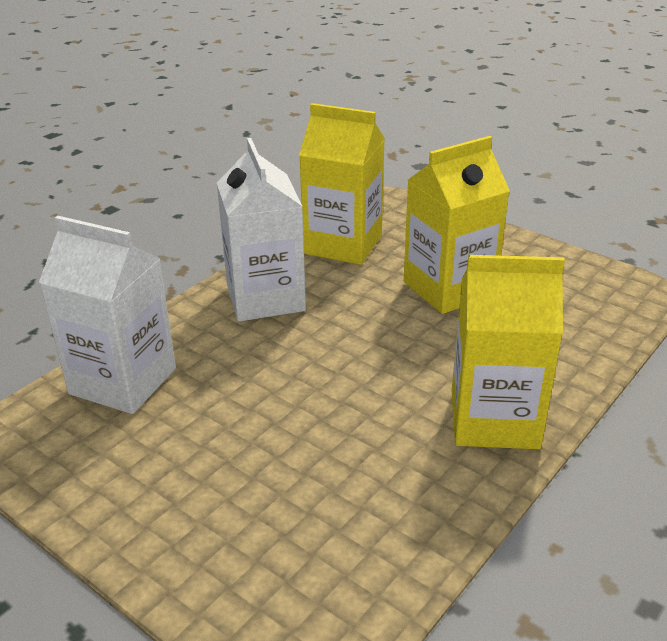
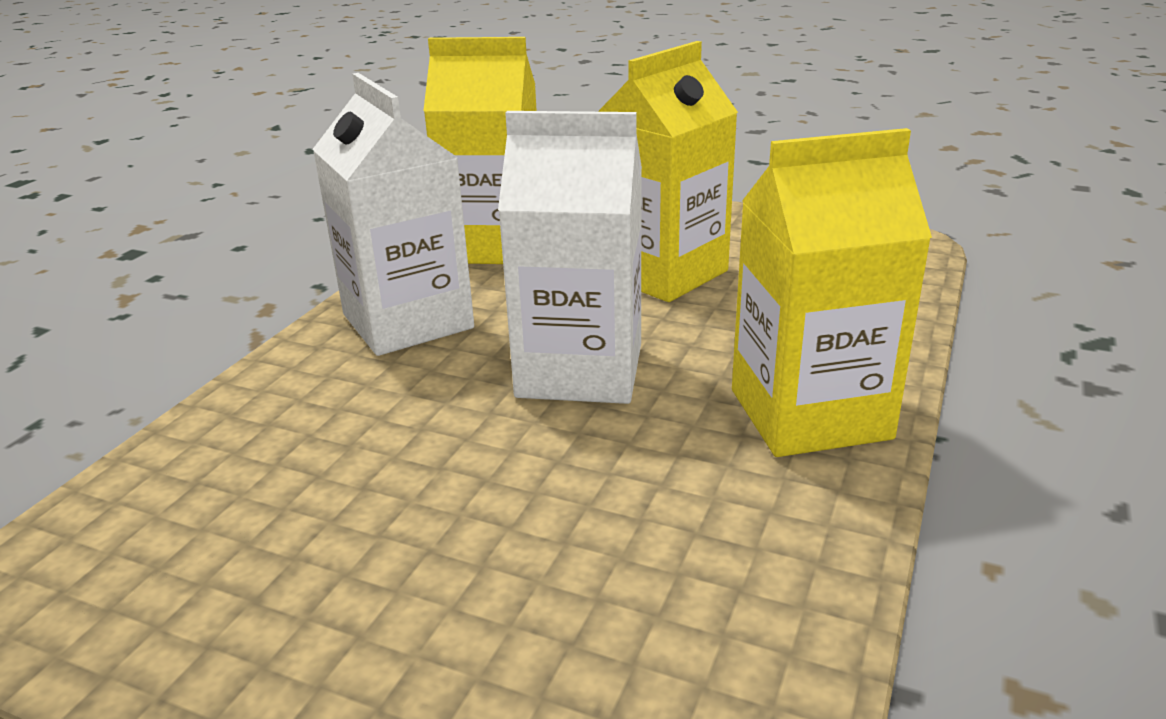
camera: 15 degrees left, 5 degrees down
white carton [39,216,176,414] -> white carton moved to [498,111,642,404]

